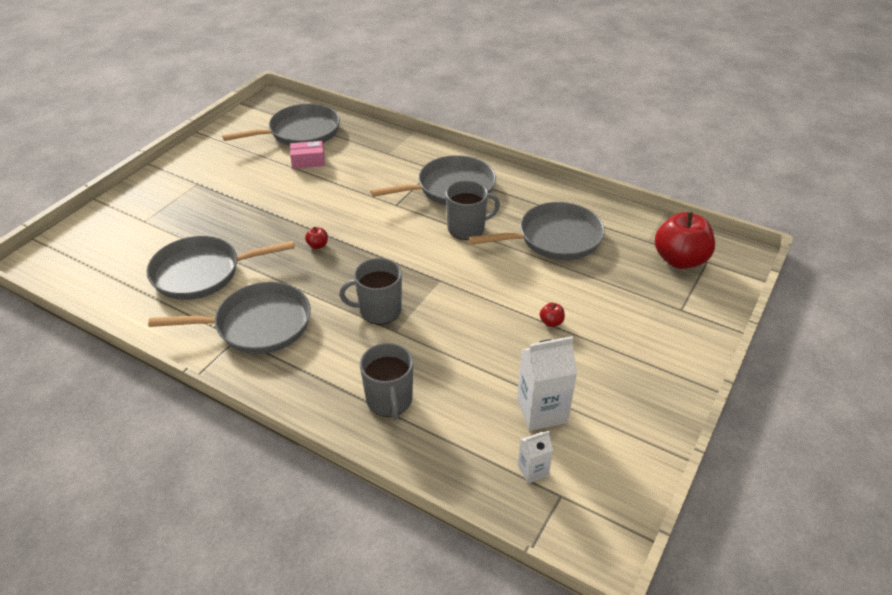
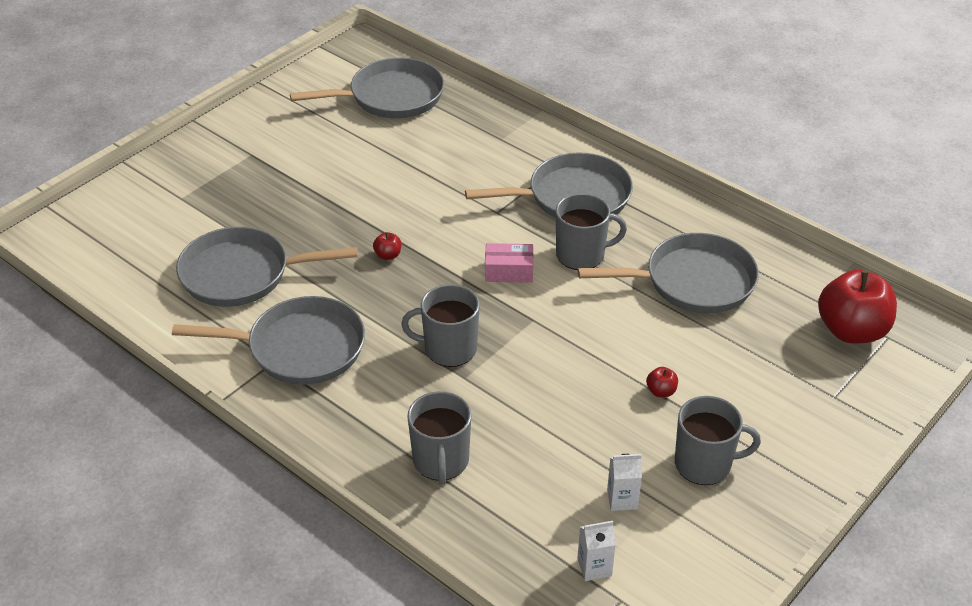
camera: 10 degrees right, 0 degrees up
pink box [290,141,325,169] -> pink box moved to [485,243,533,283]
white carton [517,336,577,431] -> white carton [607,454,642,511], size x0.54
none -> grey mug [675,396,761,485]

